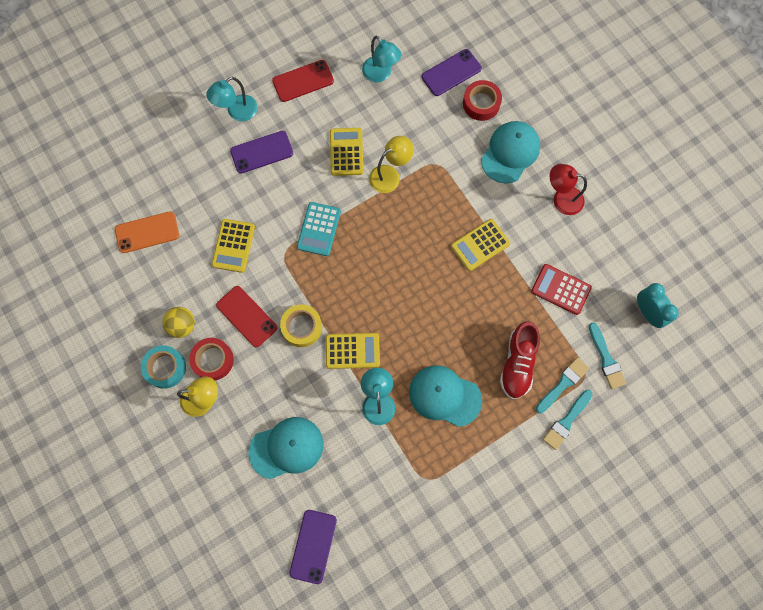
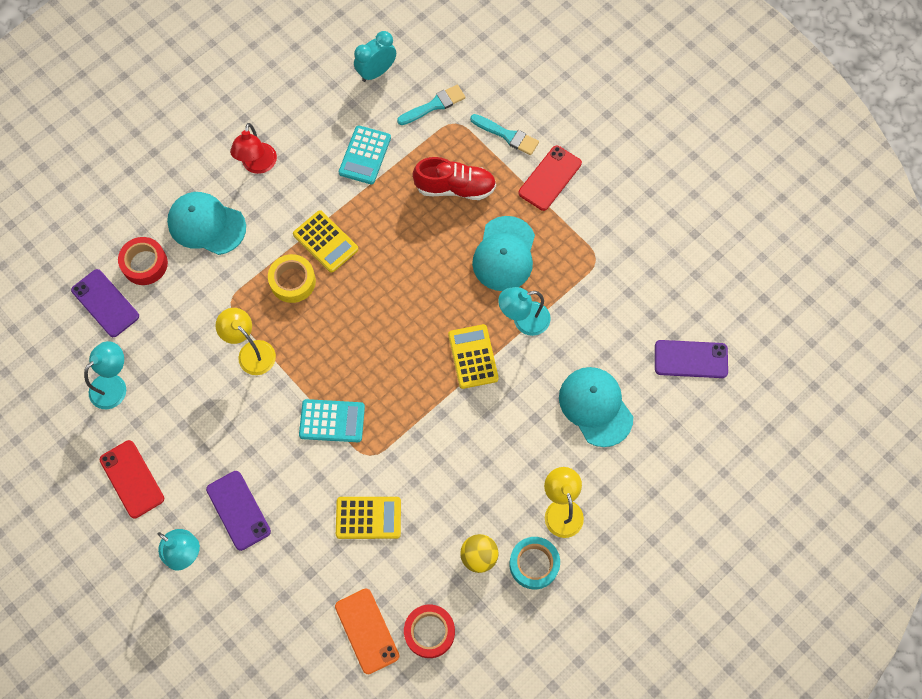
camera: 100 degrees left, 5 degrees down
red tape [189,338,234,381] -> red tape moved to [404,605,455,658]
red phone [216,286,277,347] -> red phone moved to [518,146,582,211]
yellow tape [280,304,322,347] -> yellow tape moved to [268,254,316,303]
yellow calculator [330,128,363,176] -> none
red calculator [531,264,592,315] -> turquoise calculator [339,125,391,184]
turquoise brush [536,357,589,413] -> none

